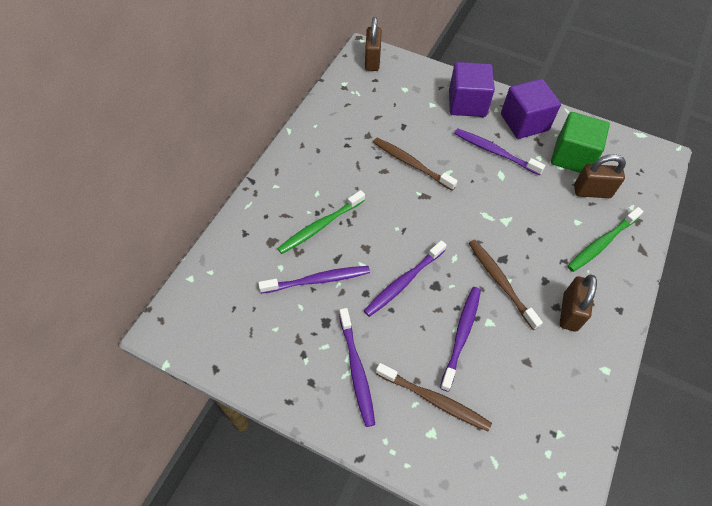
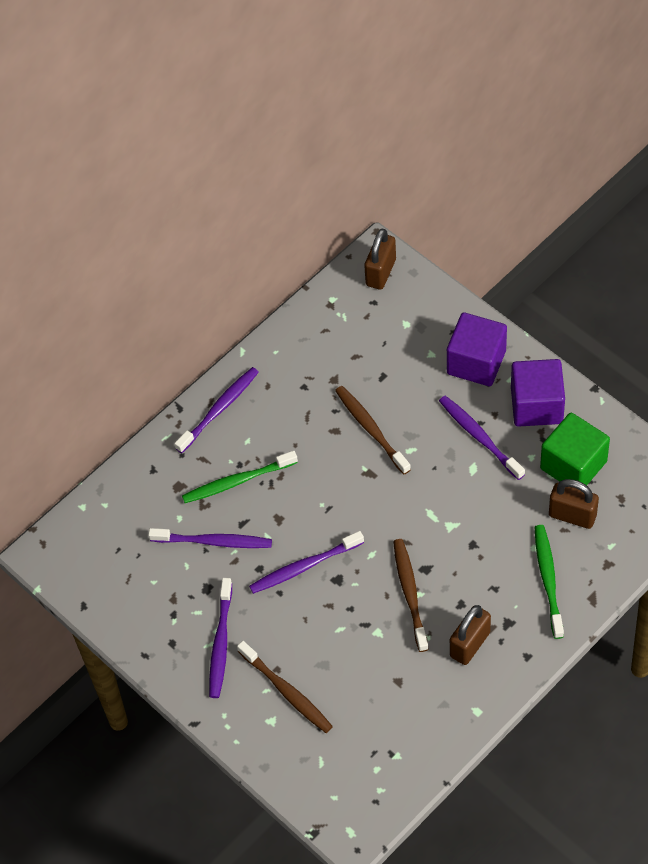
camera: 25 degrees right, 0 degrees up
purple toothbrush [440,287,481,392] -> purple toothbrush moved to [174,367,259,453]
green toothbrush [567,207,643,272] -> green toothbrush turned 105 degrees clockwise [535,525,564,639]

